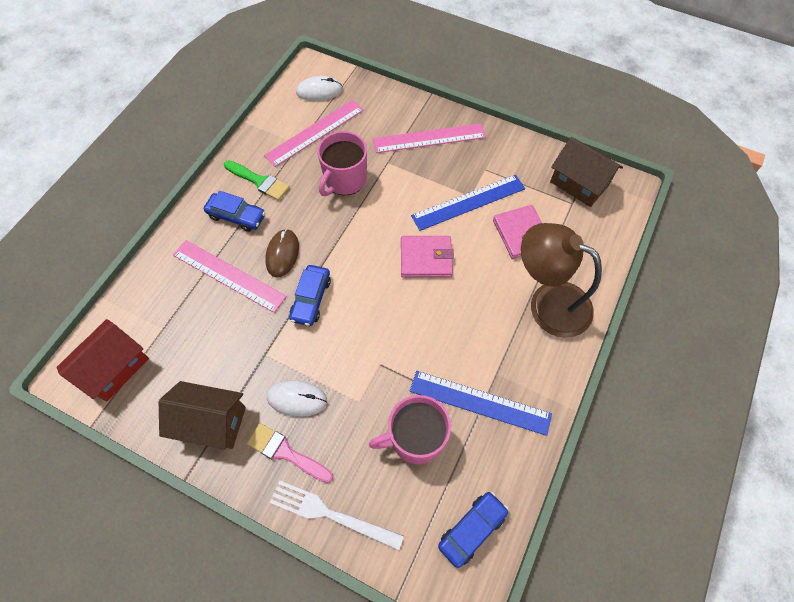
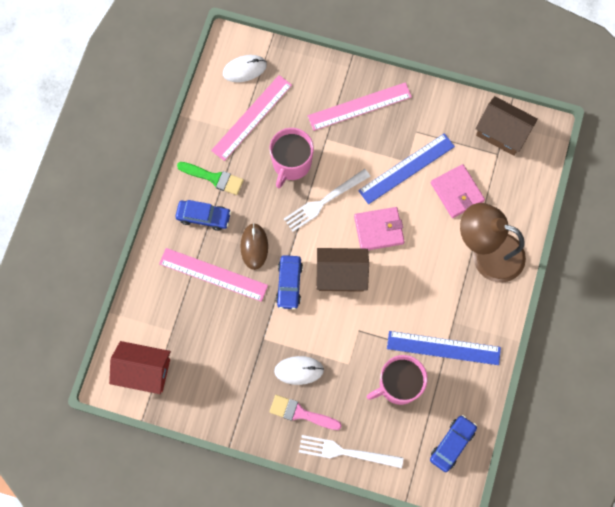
camera: 10 degrees left, 10 degrees up
red house [57,319,149,402] -> red house turned 75 degrees clockwise [109,341,171,394]
brown house [159,381,246,450] -> brown house moved to [316,248,369,292]
none -> white fork [284,169,370,232]

